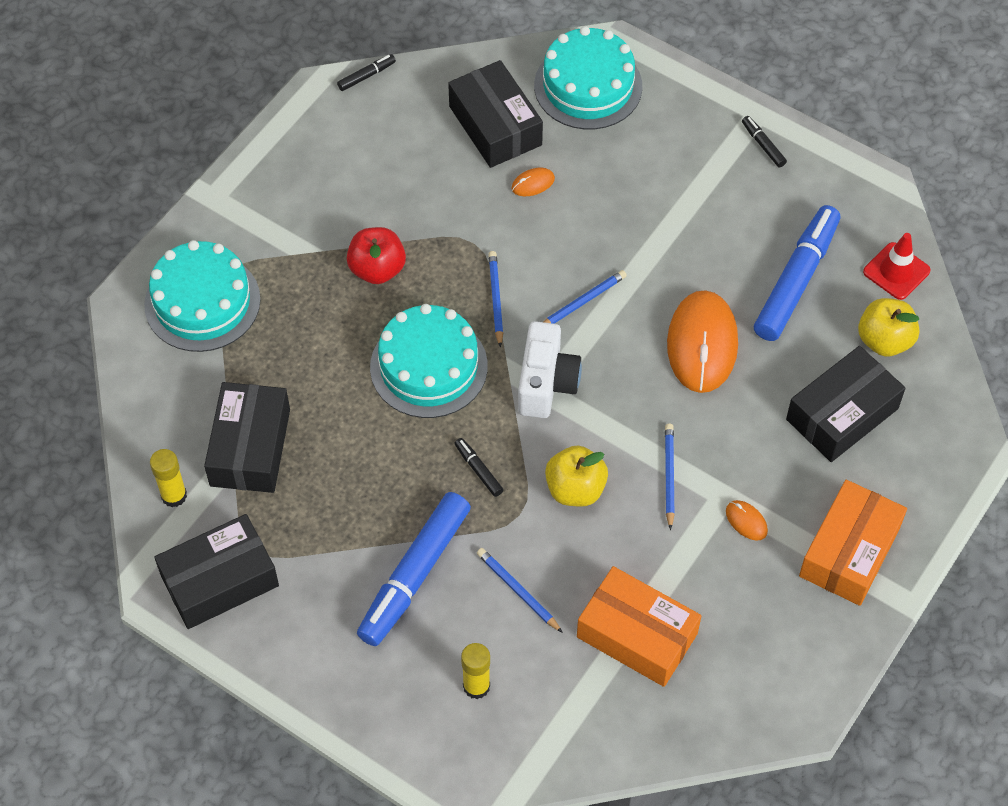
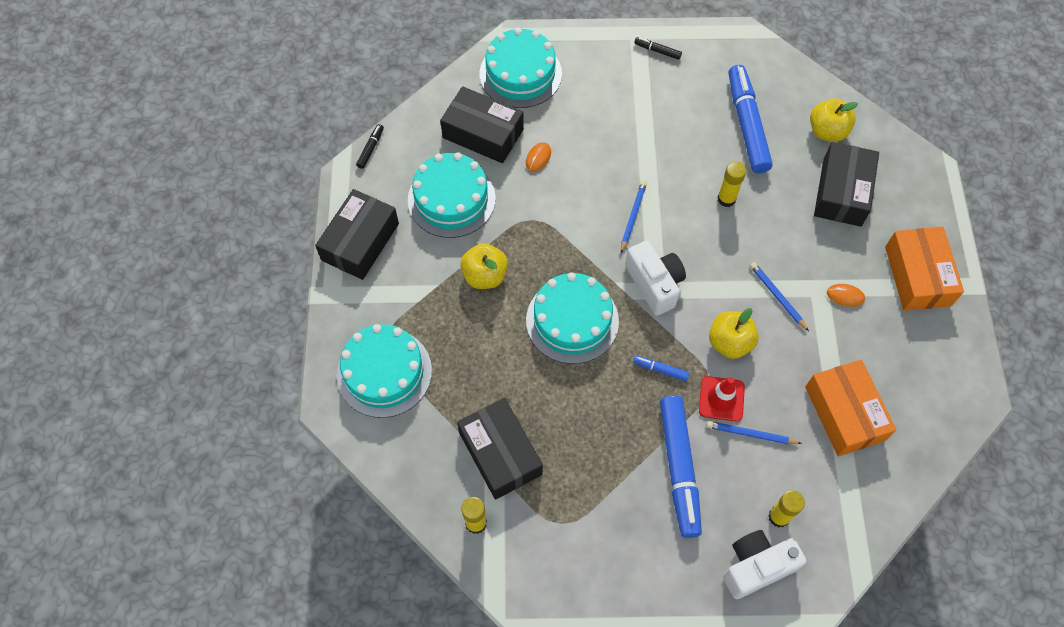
camera: 35 degrees left, 5 degrees up
black box [154,514,279,629] -> black box moved to [315,189,399,280]
red apple [347,227,406,284] -> yellow apple [460,243,508,289]
black marker [454,438,503,497] -> blue marker [633,355,689,381]
blue pencil [488,251,503,348] -> none
orange box [577,566,701,687] -> orange box turned 75 degrees clockwise [805,360,896,456]
orange mouse [667,290,738,393] -> yellow glue stick [717,162,746,207]
red traffic cone [863,233,930,300] -> red traffic cone moved to [699,376,745,422]
none -> turquoise cake [408,152,496,238]
none -> white camera [723,530,806,599]

